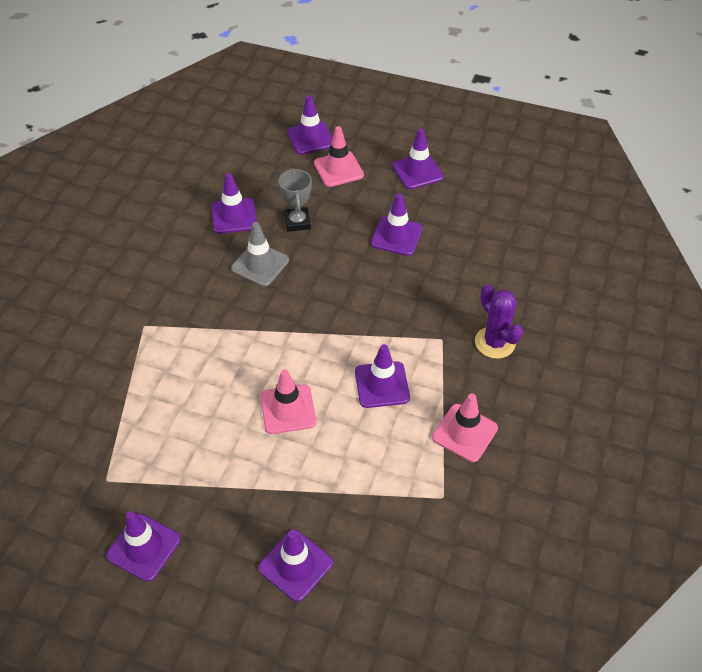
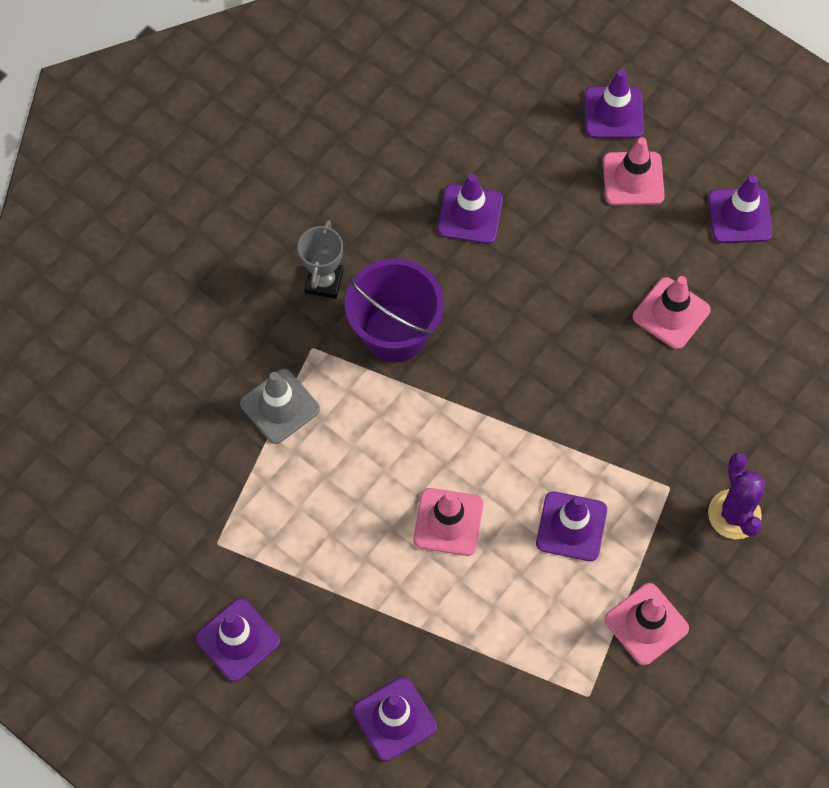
camera: 20 degrees right, 15 degrees up
grey traffic cone [231,222,289,287] -> grey traffic cone moved to [240,369,320,444]
grey trophy [279,168,312,232] -> grey trophy moved to [298,220,343,299]
purple traffic cone [371,193,423,256] -> pink traffic cone [633,276,711,349]
none -> purple bucket [345,259,444,362]

